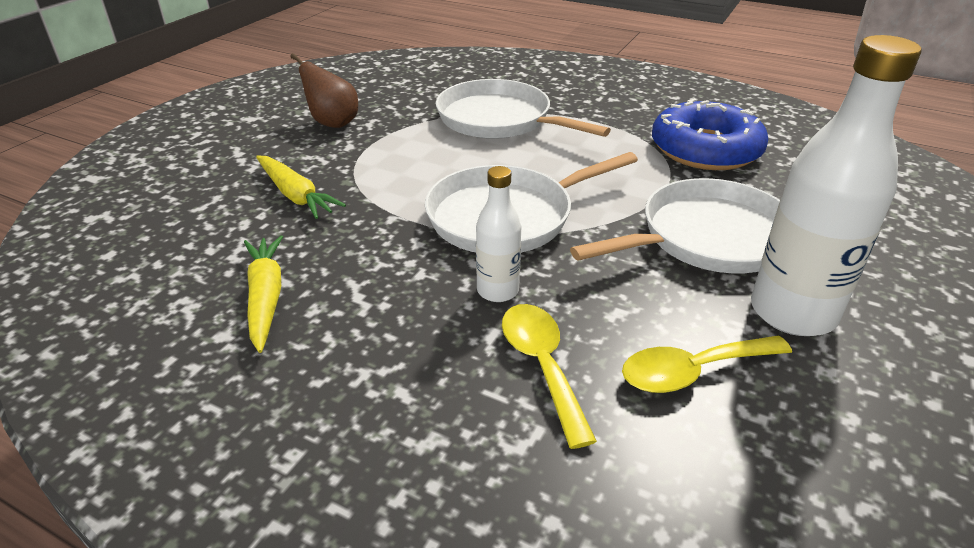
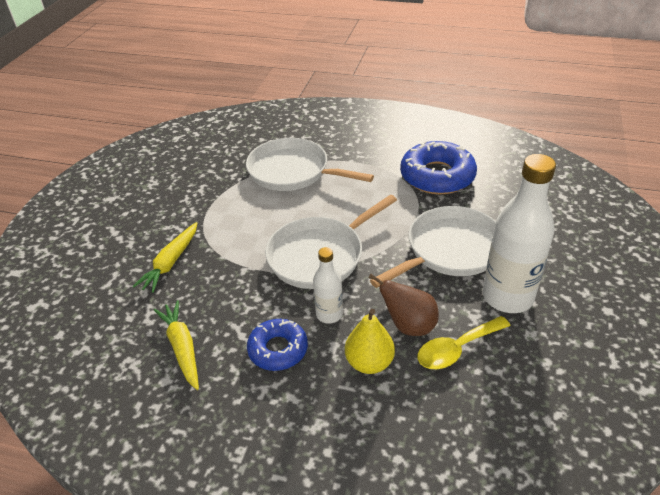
camera: 10 degrees left, 5 degrees up
yellow carrot [256,155,346,219] -> yellow carrot turned 75 degrees clockwise [133,222,197,293]
brown pear [290,53,358,128] -> brown pear moved to [369,274,439,336]
yellow spoon [502,304,597,449] -> yellow pear [345,309,395,374]
none -> blue donut [247,319,308,371]

